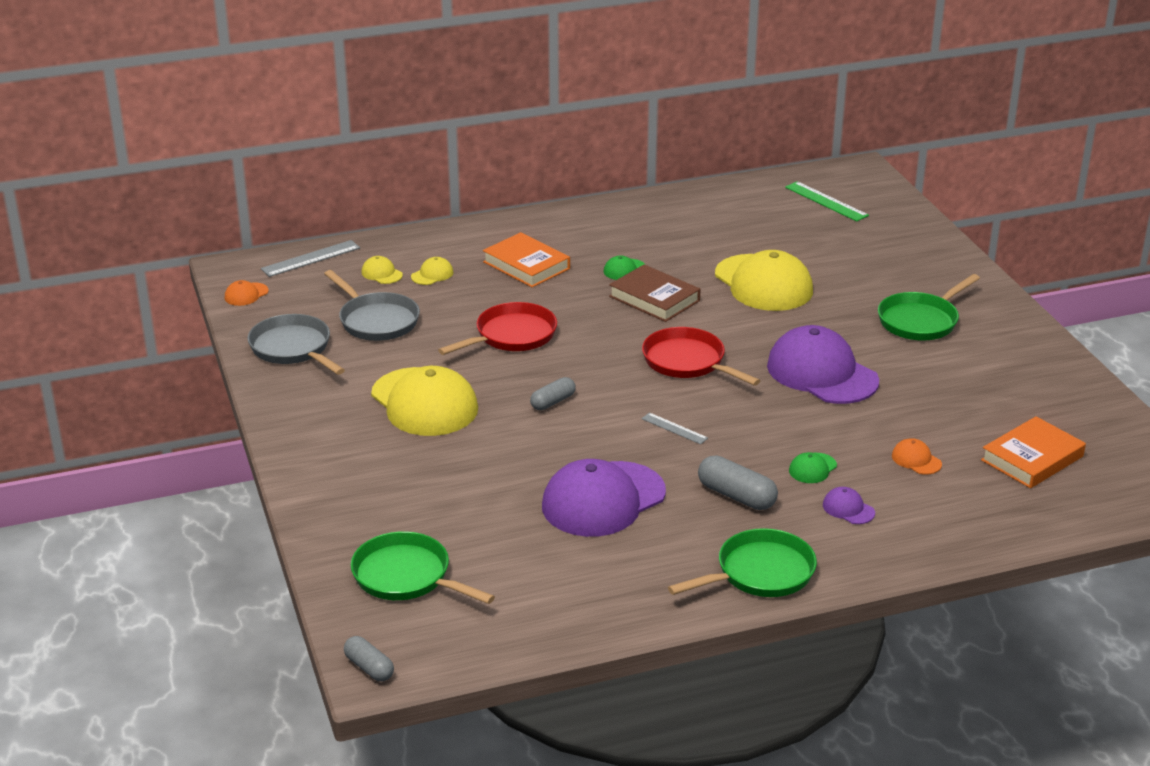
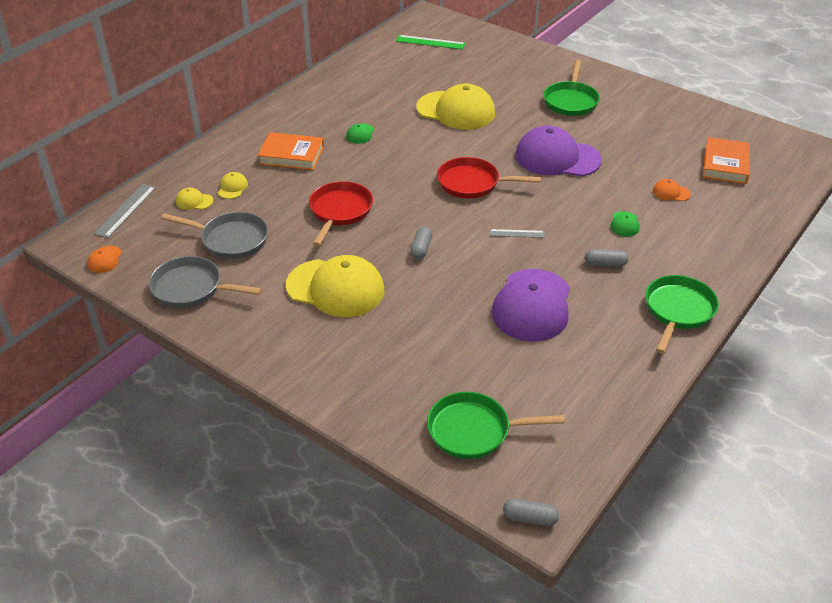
camera: 35 degrees left, 10 degrees up
brown book [609,264,701,322] -> none
grey capsule [698,455,778,510] -> grey capsule [585,249,628,267], size x0.65
purple cap [823,487,875,524] -> none

